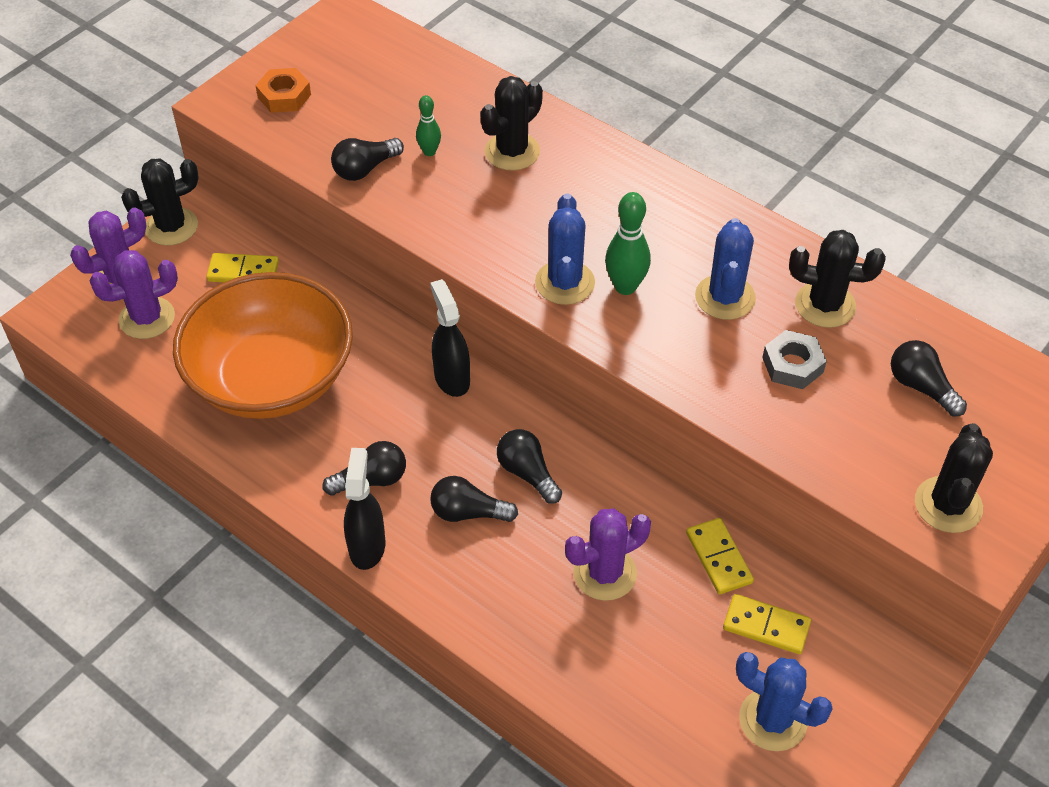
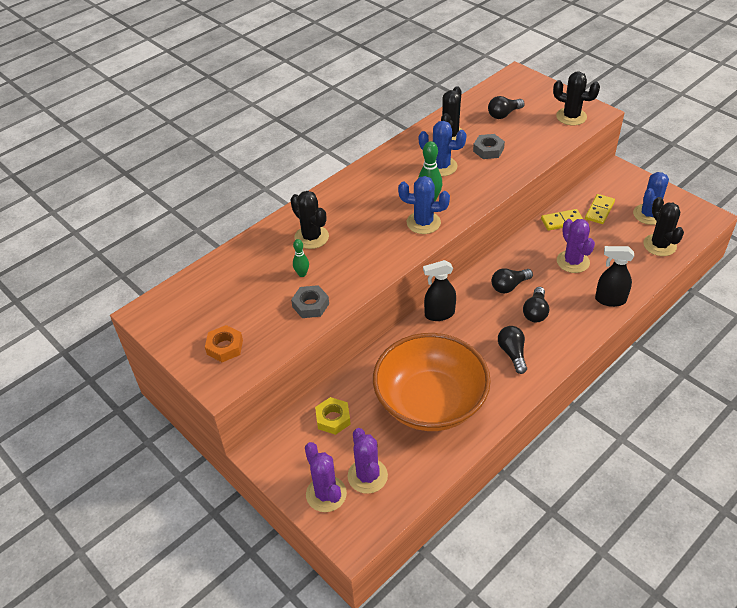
camera: 80 degrees left, 5 degrees down
black cactus [121,158,199,246] -> black cactus moved to [643,197,684,256]
yellow domino [206,253,279,282] -> yellow nut [315,397,351,435]
black light bulb [331,138,404,181] -> grey nut [291,285,329,318]
black spray bottle [344,448,386,570] -> black spray bottle moved to [595,246,634,307]

